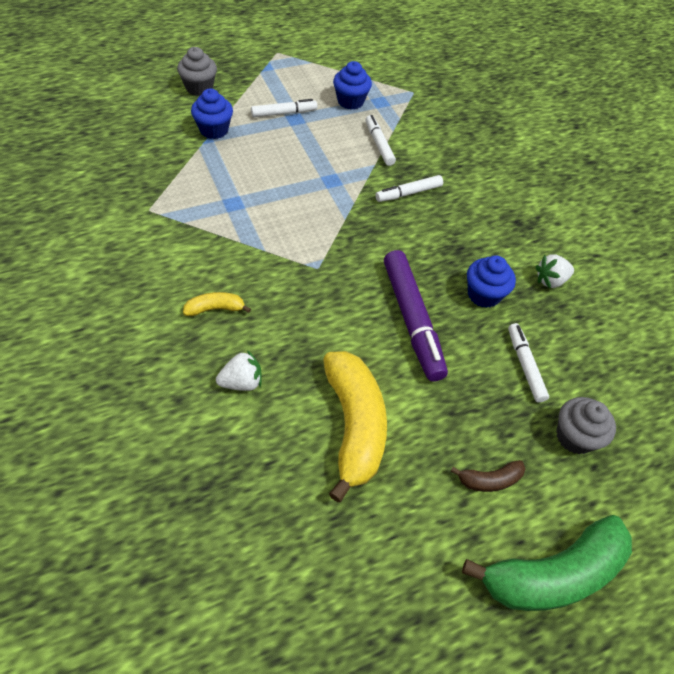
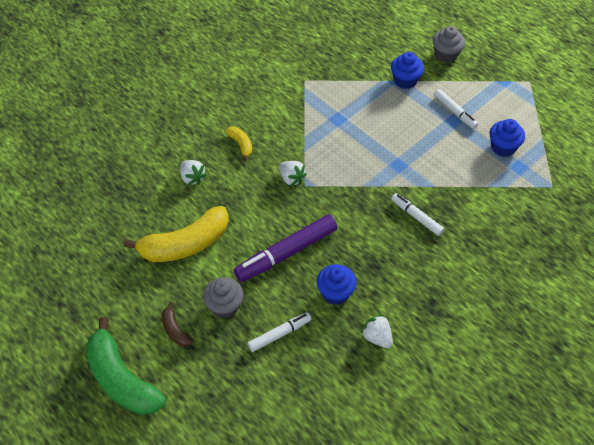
camera: 75 degrees right, 0 degrees up
white marker [366,115,396,166] -> none
grey cupcake [556,397,616,454] -> grey cupcake moved to [203,277,244,318]
none -> white strawberry [279,161,307,186]

